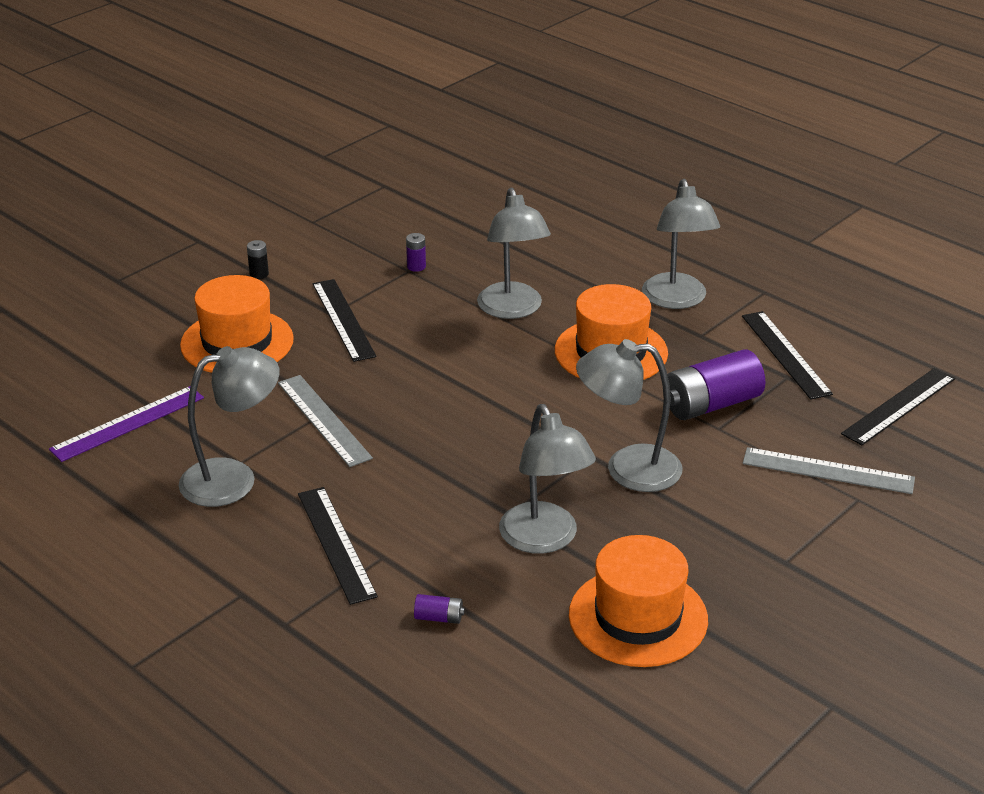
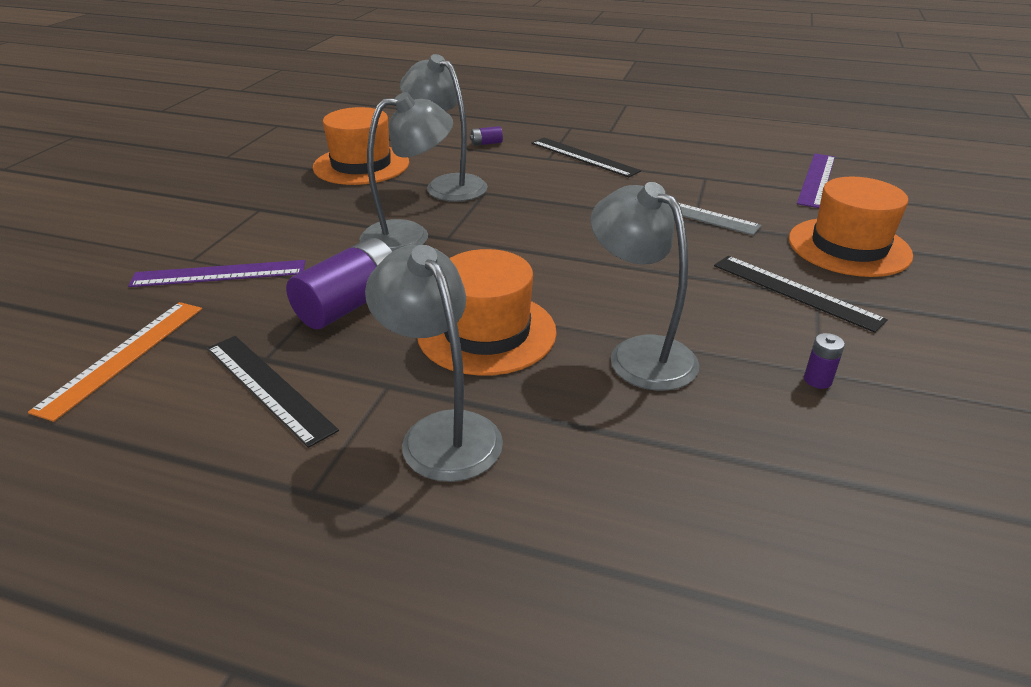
camera: 155 degrees right, 0 degrees up
grey lamp [179,346,280,507] -> none
black battery [247,240,269,279] -> none
grey ruler [743,447,915,494] -> purple ruler [128,260,305,287]
black ruler [841,368,955,445] -> orange ruler [28,302,202,422]

